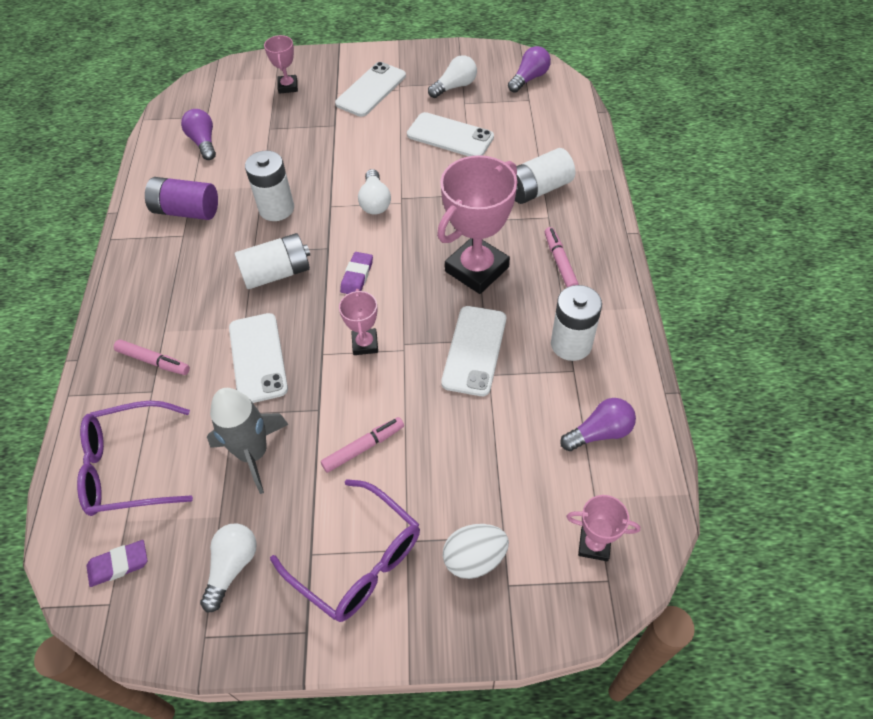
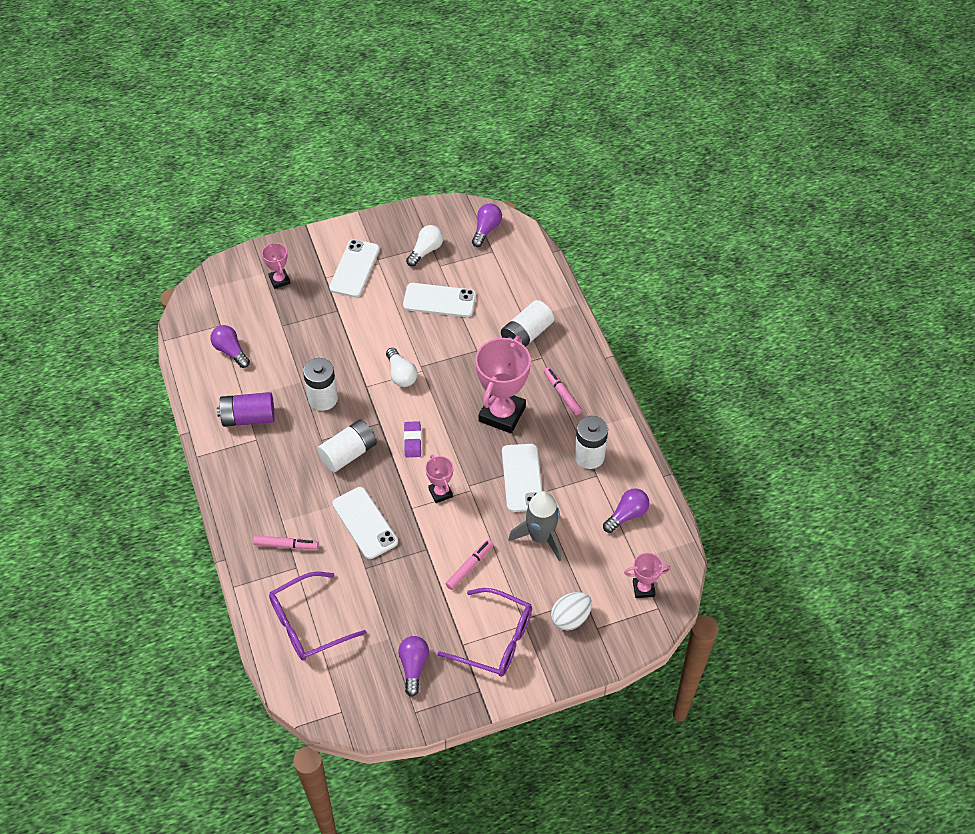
camera: 20 degrees left, 0 degrees up
purple eraser [87,540,147,587] -> none
white light bulb [200,523,257,613] -> purple light bulb [398,636,429,697]
grey rocket [207,388,289,494] -> grey rocket moved to [509,491,561,561]

